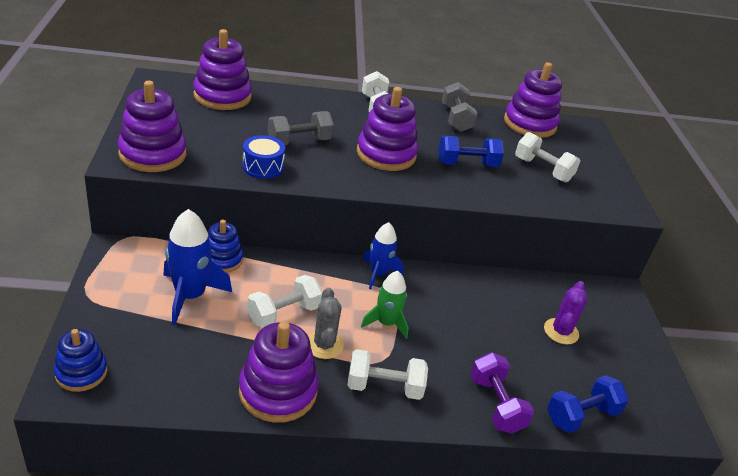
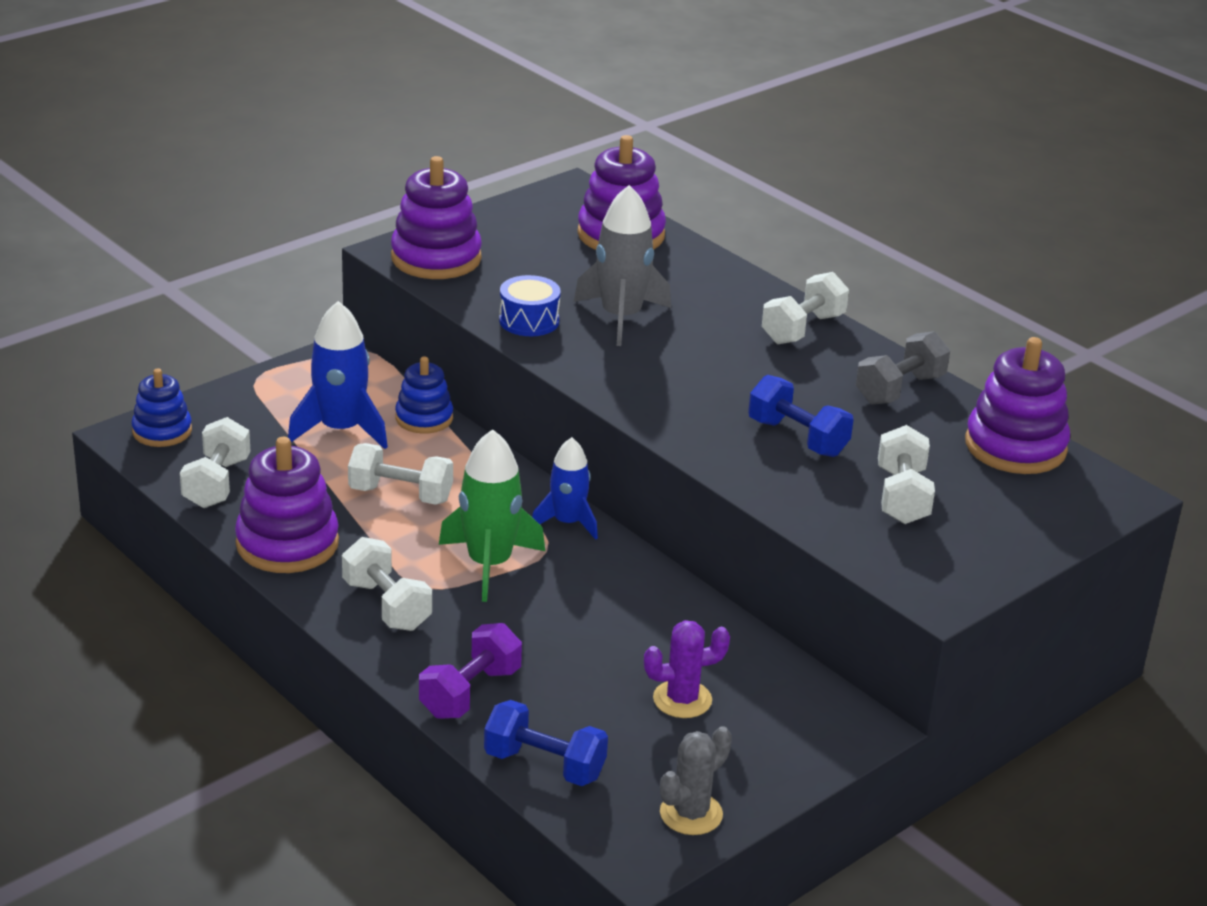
camera: 55 degrees right, 5 degrees down
grey dumbbell [268,111,334,145] -> grey rocket [574,185,671,346]
grey cactus [308,288,344,359] -> grey cactus moved to [660,726,732,835]
purple stacking toy [357,87,418,171] -> none
green rocket [361,271,409,339] -> green rocket [439,429,545,602], size x1.53
none -> white dumbbell [180,417,251,508]

